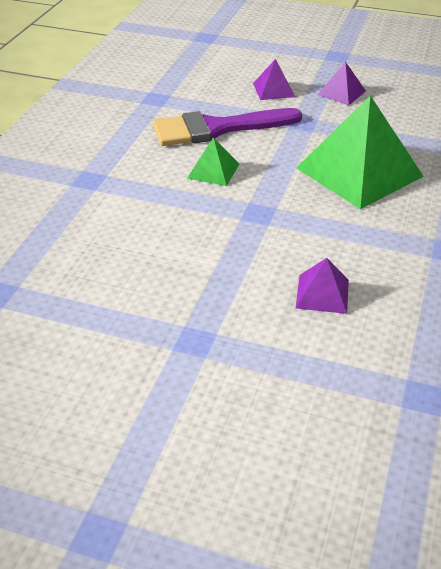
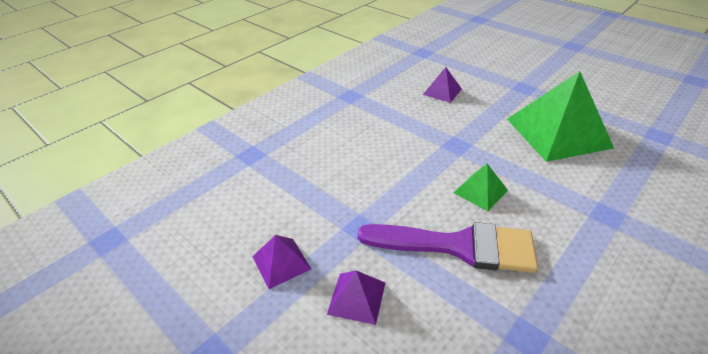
camera: 155 degrees left, 0 degrees up
green pyramid [297,96,424,209] -> green pyramid moved to [507,71,614,162]

